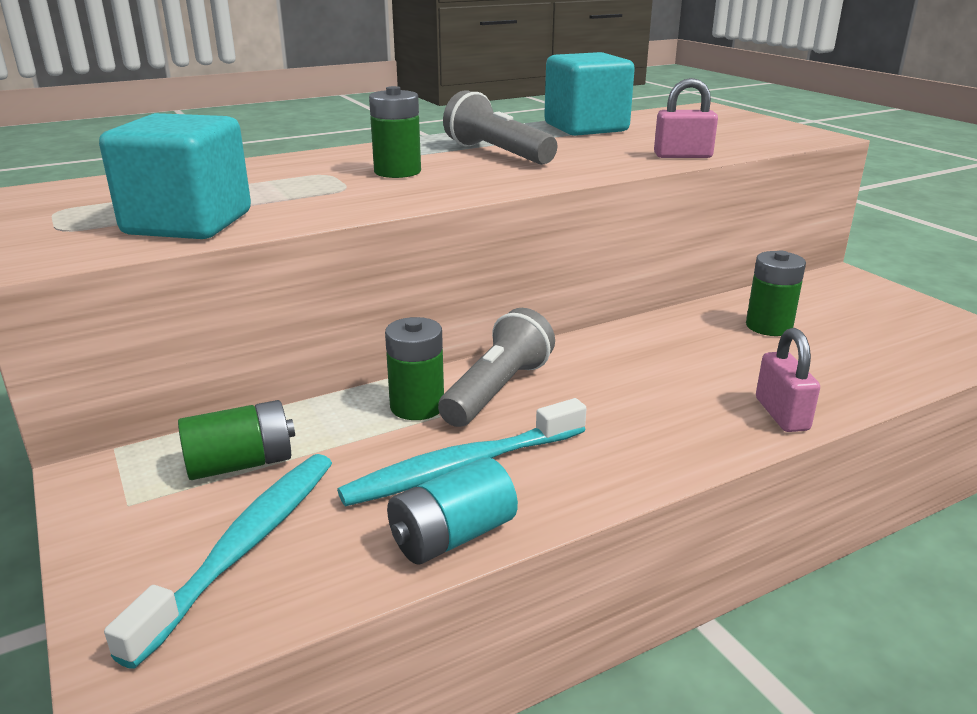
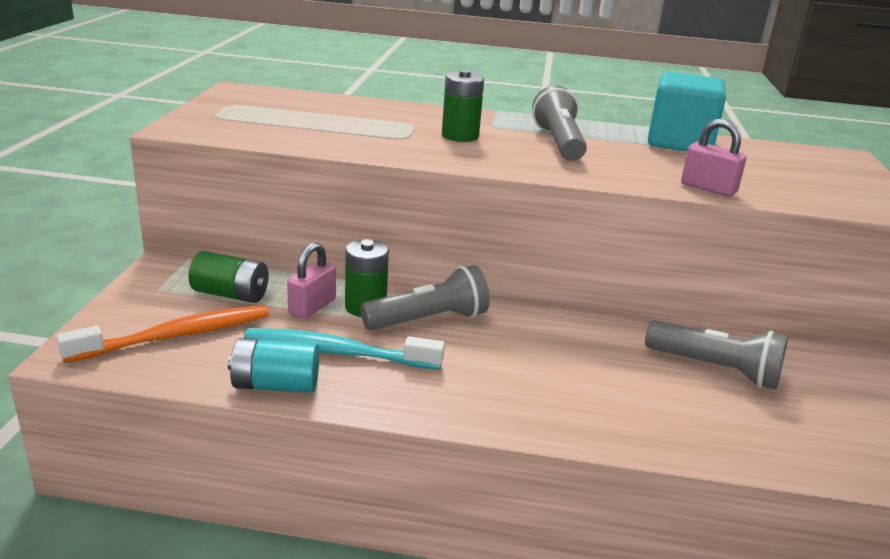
camera: 35 degrees right, 0 degrees up
turquoise cube [99,113,251,239] -> none
turquoise toothbrush [104,454,332,669] -> orange toothbrush [56,305,268,363]
green battery [746,251,806,336] -> grey flashlight [645,320,788,389]
pink padlock [756,328,820,432] -> pink padlock moved to [287,242,336,319]

